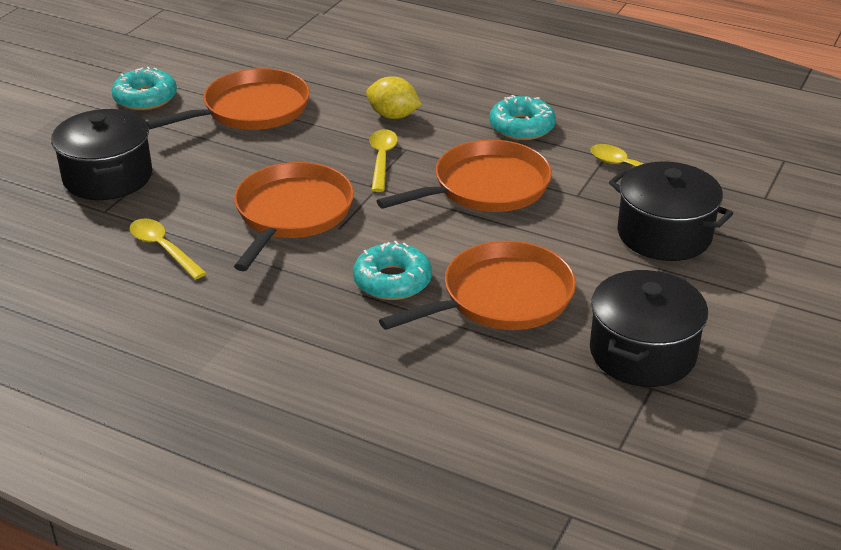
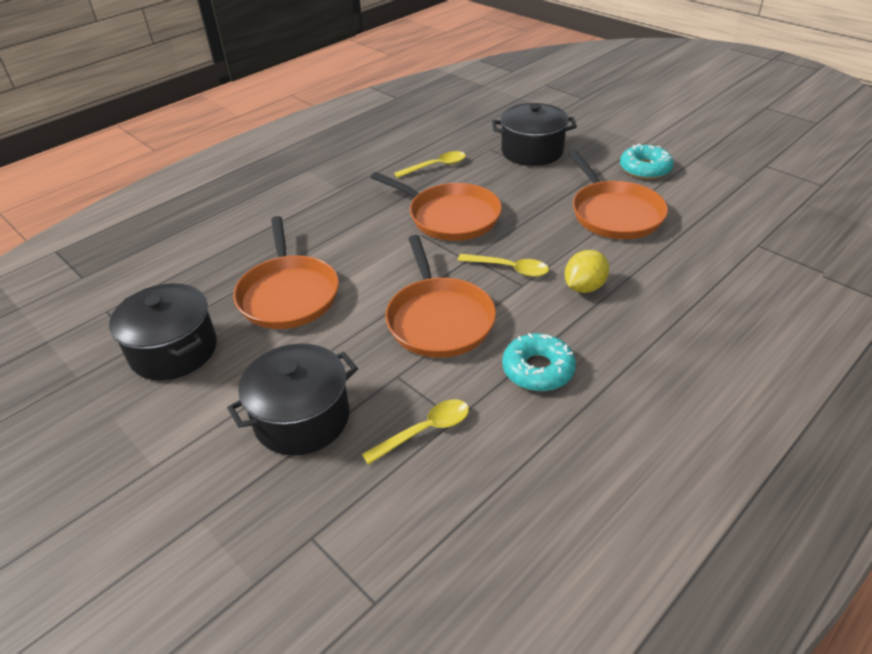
camera: 110 degrees right, 5 degrees up
turquoise donut [353,241,432,300] -> none

